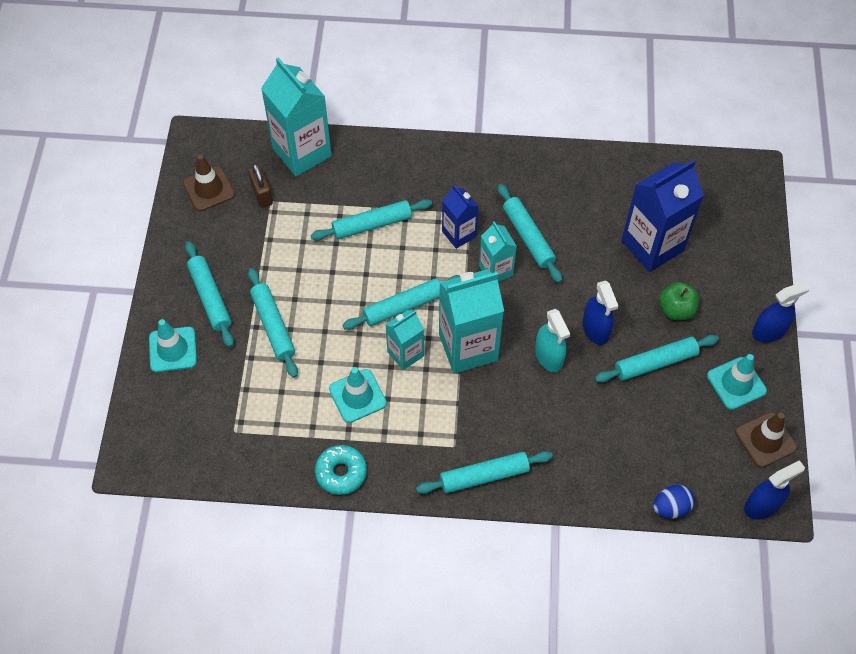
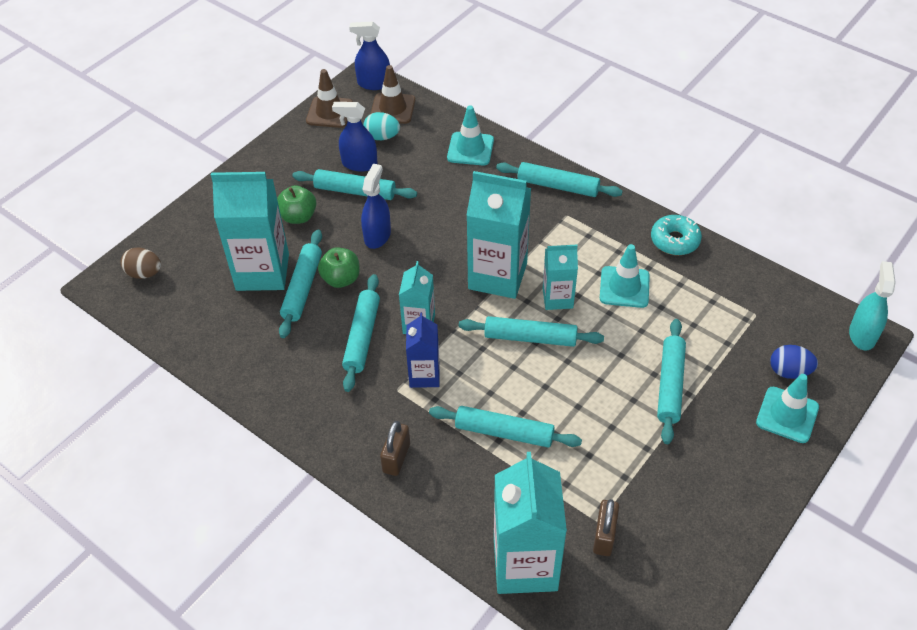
camera: 145 degrees left, 10 degrees down
brown traffic cone [183,154,235,211] -> brown traffic cone moved to [370,65,415,124]
turquoise rolling pin [185,241,234,347] -> turquoise rolling pin moved to [279,229,322,338]
turquoise spray bottle [535,309,570,372] -> turquoise spray bottle moved to [849,261,896,350]
blue carton [621,159,704,272] -> turquoise carton [211,172,289,291]
blue egg [653,485,695,519] -> blue egg moved to [770,345,818,379]
turquoise traffic cone [707,354,767,410] -> turquoise traffic cone moved to [447,105,494,166]
blue spray bottle [752,281,810,343] -> blue spray bottle moved to [332,102,377,172]
none -> brown egg [120,247,161,279]
none -> green apple [318,247,360,288]
none -> turquoise egg [363,112,400,140]
none -> brown padlock [380,421,410,476]

